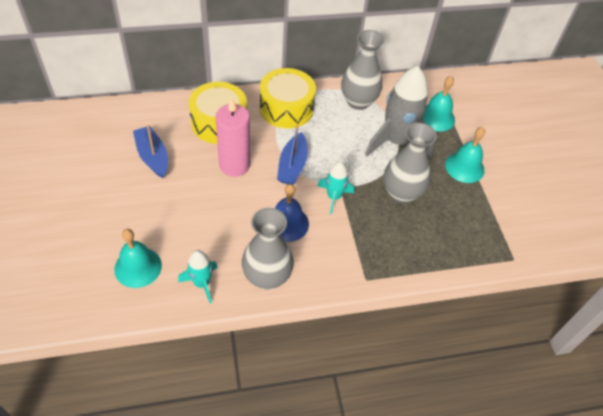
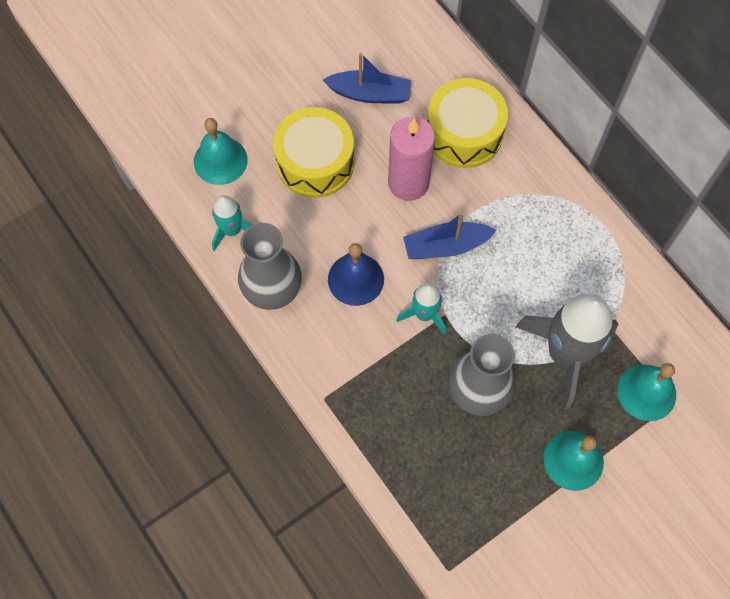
camera: 70 degrees right, 15 degrees up
blue boat [133,125,168,178] -> blue boat turned 60 degrees clockwise [323,53,411,104]
yellow drum [260,68,316,128] -> yellow drum moved to [273,107,354,198]
grey vase [341,30,384,110] -> none

